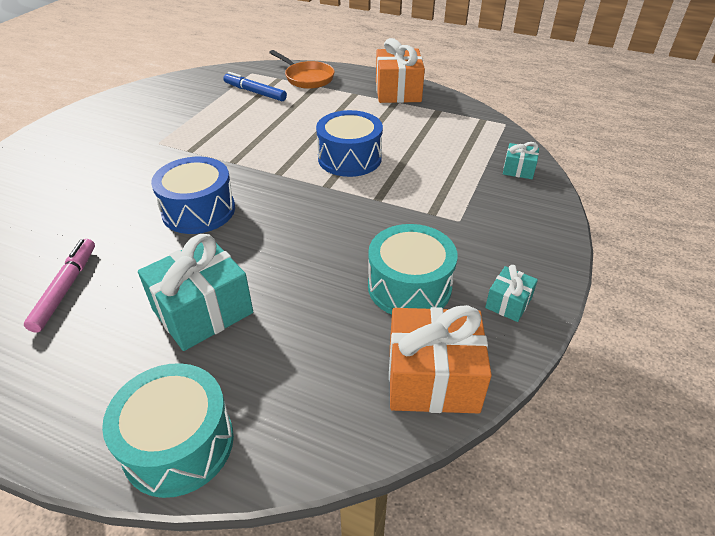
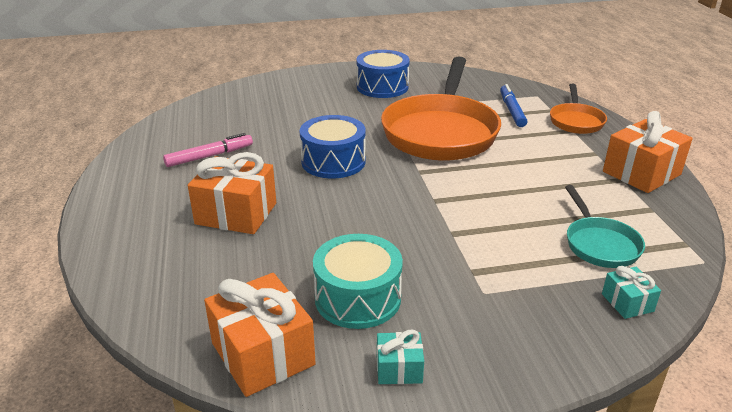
camera: 55 degrees right, 10 degrees down
turquoise drum [102,363,234,498] -> none
turquoise gift [138,234,253,351] -> orange gift [188,152,276,234]
blue drum [316,110,383,177] -> blue drum moved to [356,50,410,98]
none -> orange pan [381,57,501,161]
none -> turquoise pan [565,185,645,268]

